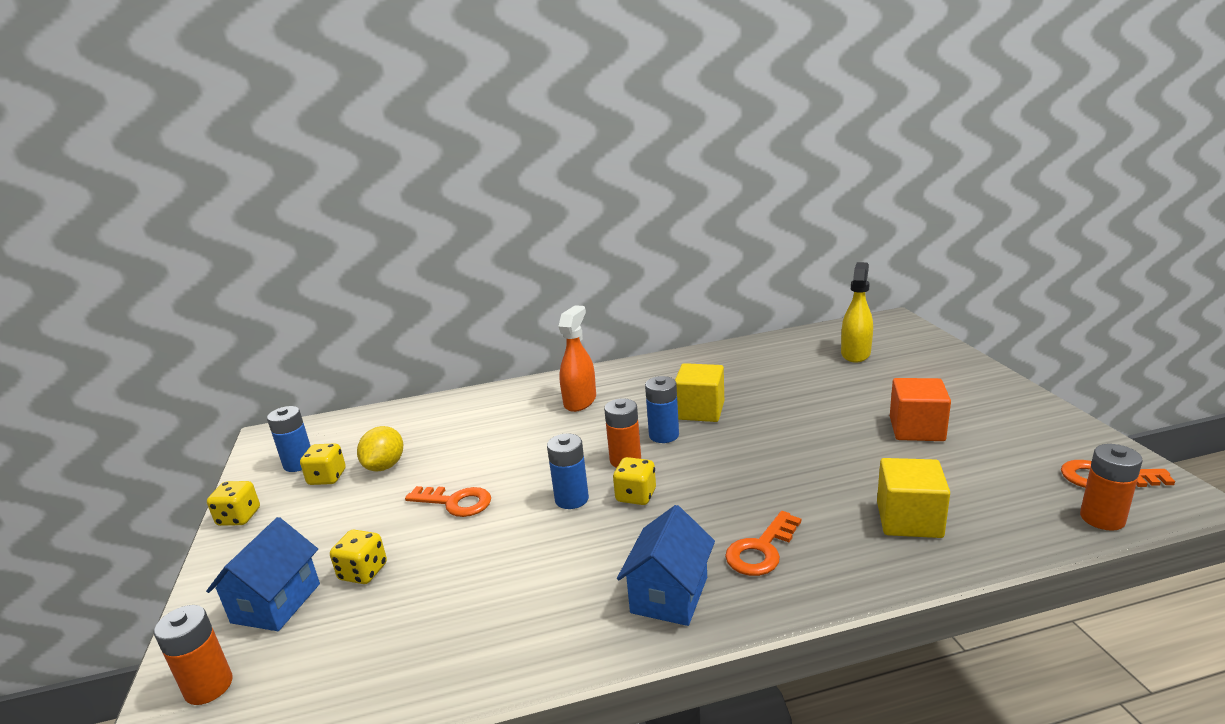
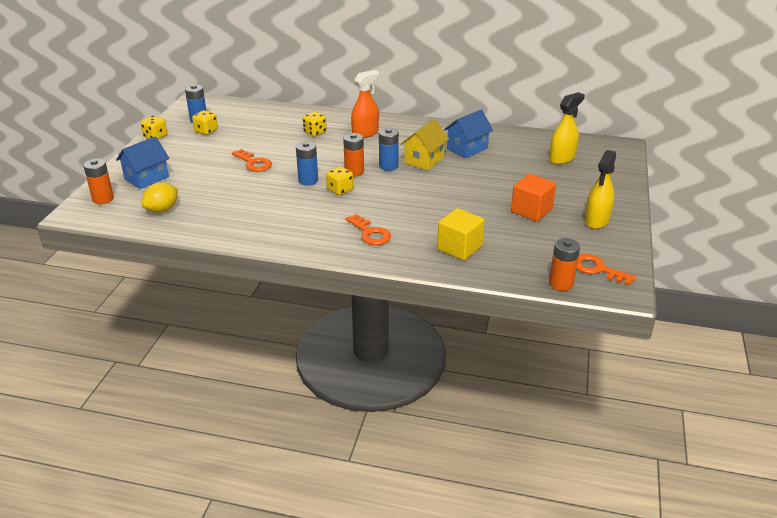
camera: 25 degrees right, 10 degrees up
yellow dice [330,530,387,584] -> yellow dice moved to [302,112,327,136]
yellow lemon [357,426,403,471] -> yellow lemon moved to [142,182,178,213]
blue house [617,505,715,626] -> blue house moved to [444,110,493,158]
yellow cube [675,363,724,422] -> yellow house [400,119,449,170]
orange key [725,511,801,576] -> orange key turned 105 degrees counterclockwise [346,214,391,245]
none -> yellow spray bottle [585,150,616,229]

